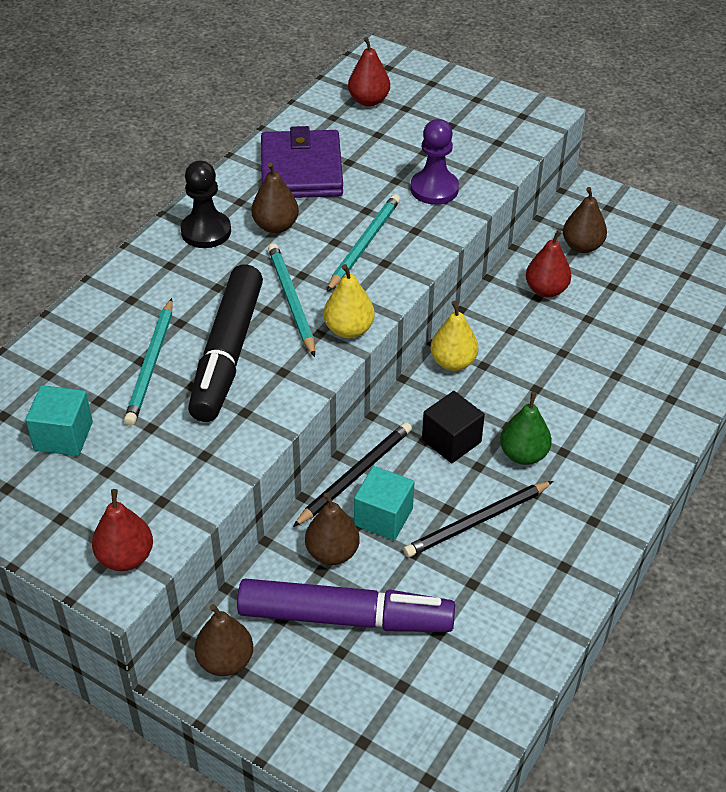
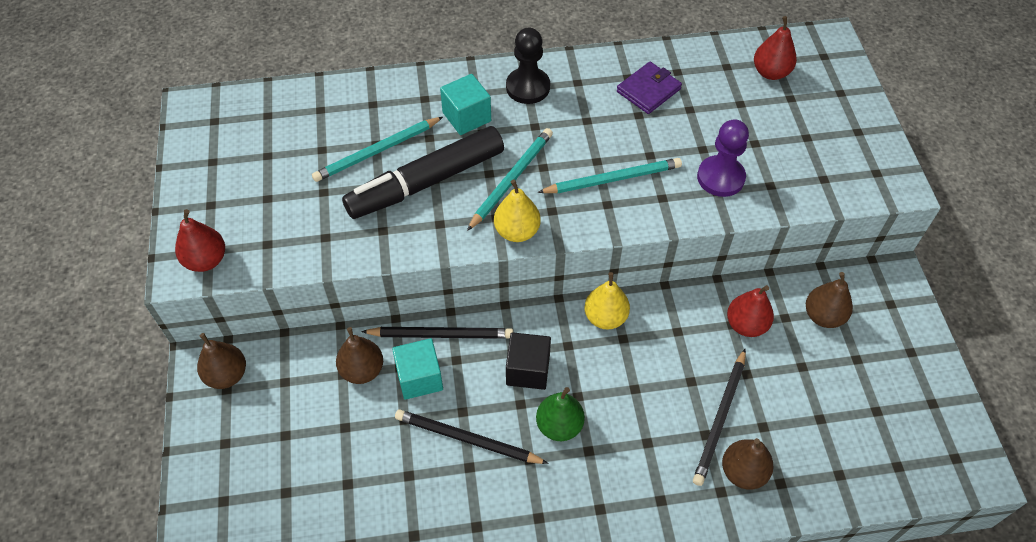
camera: 50 degrees right, 10 degrees up
turquoise cube [25,385,93,456] -> turquoise cube moved to [440,74,491,135]
purple marker [237,579,455,632] -> none
brown pear [251,162,299,233] -> brown pear moved to [722,438,773,489]
purple wallet [261,126,343,198] -> purple wallet [617,62,682,114], size x0.59
none -> black pencil [693,349,746,486]

